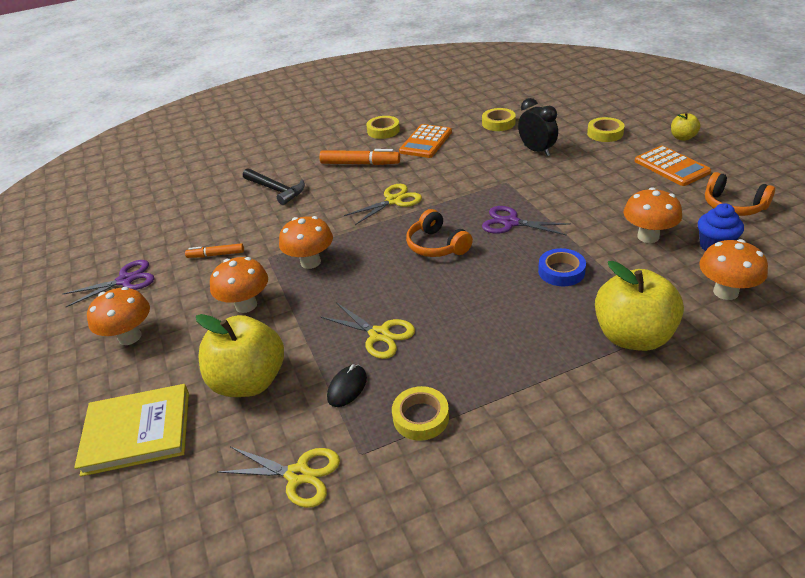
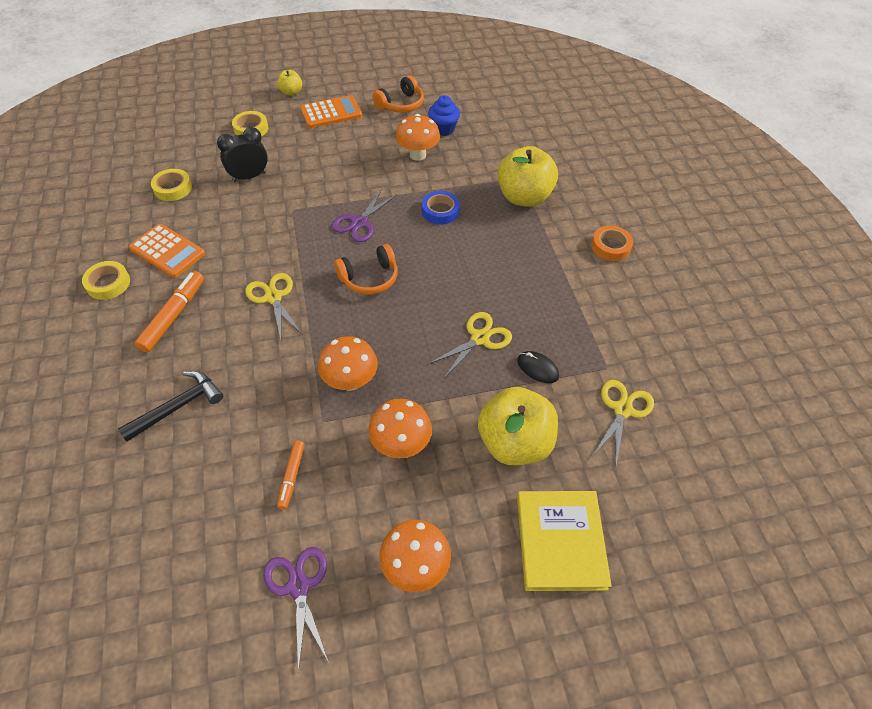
camera: 85 degrees left, 15 degrees up
yellow tape [392,386,449,441] -> none
orange mushroom [699,239,768,300] -> none
none -> orange tape [591,225,633,261]

